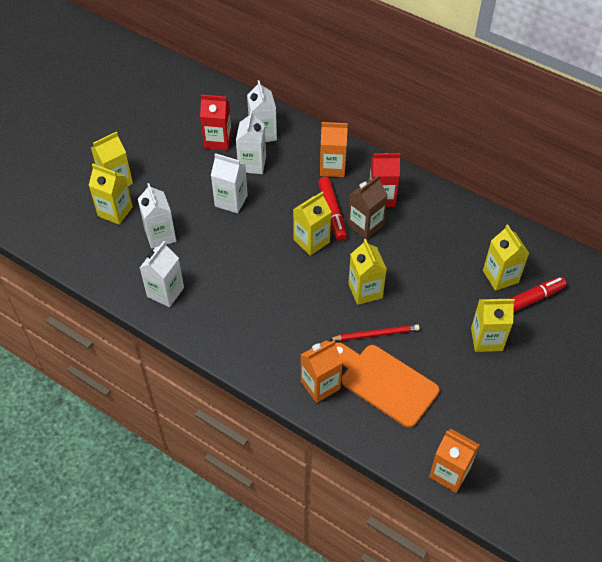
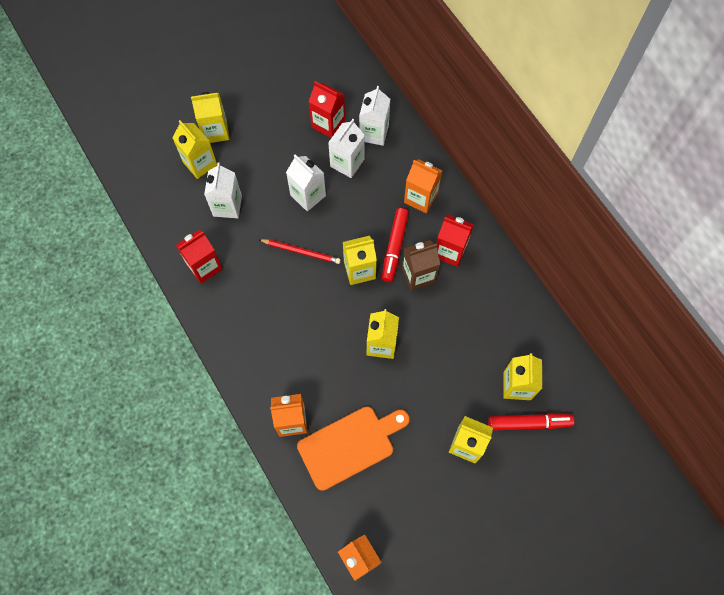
camera: 25 degrees right, 15 degrees up
white carton [140,241,184,307] -> red carton [176,230,222,284]
red pencil [329,324,420,341] -> red pencil moved to [258,239,341,264]
orange cutting board [335,343,439,428] -> orange cutting board turned 90 degrees clockwise [297,406,410,491]

